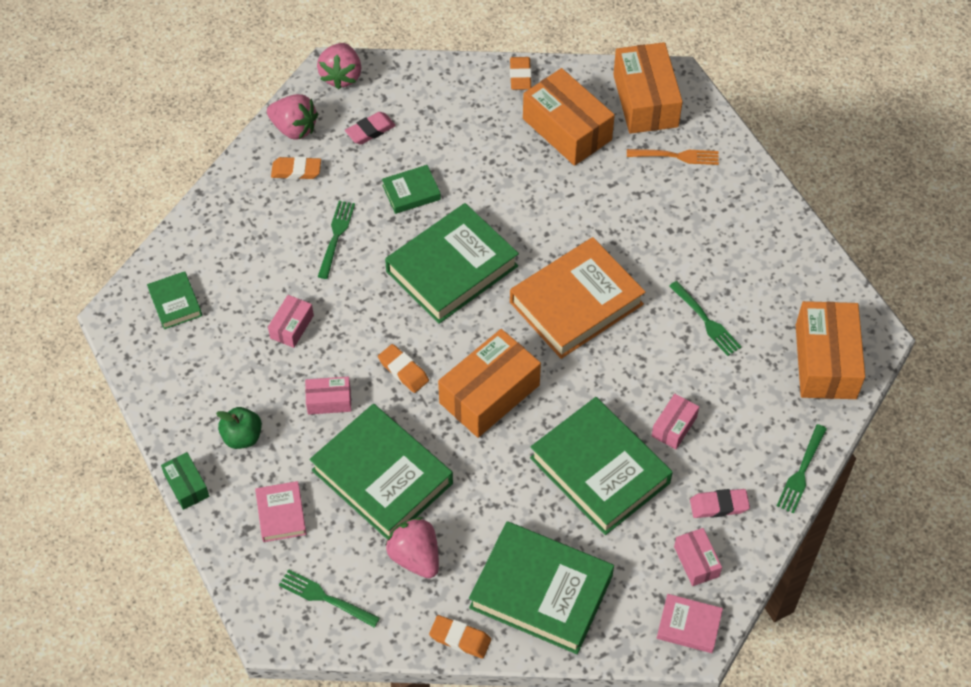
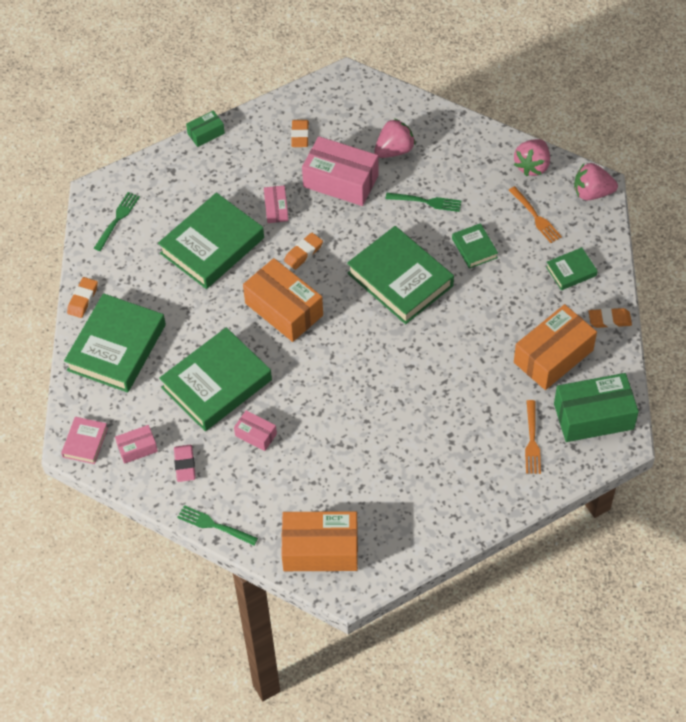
camera: 90 degrees right, 0 degrees up
green book [147,271,202,329] -> green book moved to [546,247,598,290]
green apple [216,407,262,449] -> none
pink book [255,481,306,542] -> none
pink box [268,295,314,348] -> pink box [302,136,378,206], size x2.00
orange eraser [271,156,321,180] -> orange eraser moved to [291,120,309,147]
pink eraser [345,112,396,145] -> orange fork [509,186,562,243]
pink strawberry [385,517,439,578] -> pink strawberry moved to [374,119,415,158]
orange book [510,237,645,359] -> none
orange box [613,42,683,134] -> green box [554,373,639,442]
green fork [669,281,741,356] -> none

